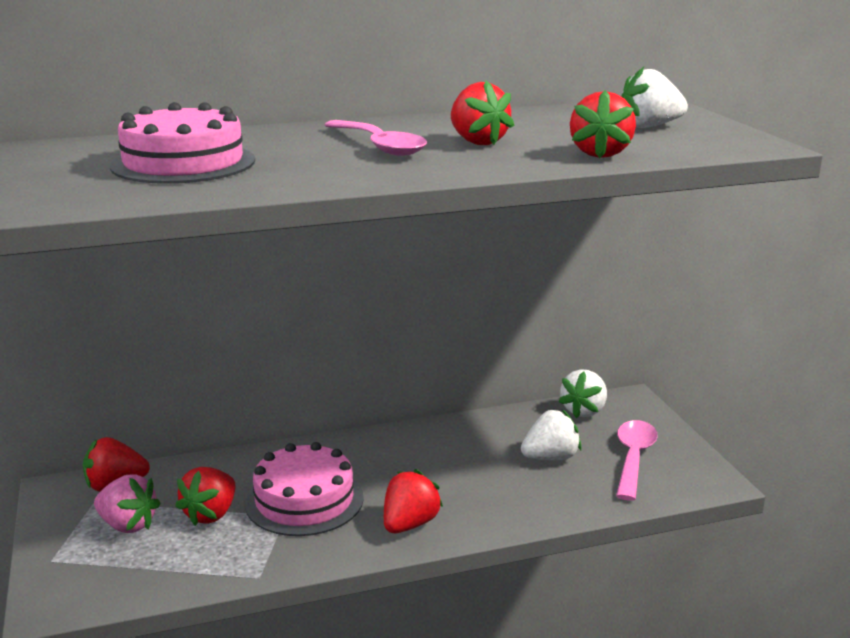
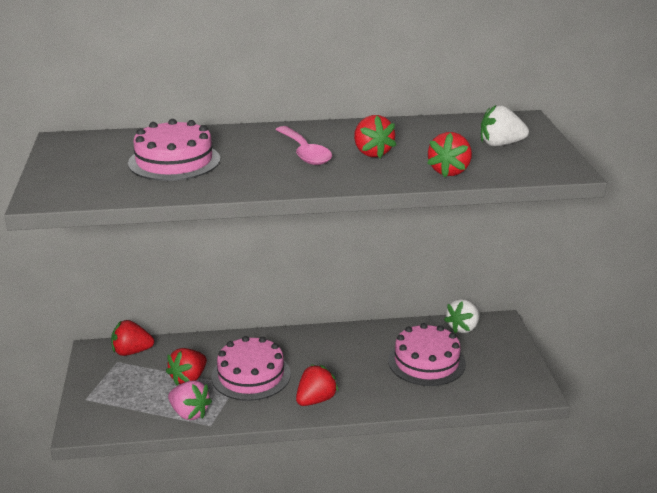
camera: 10 degrees right, 5 degrees up
pink strawberry [94,474,161,533] -> pink strawberry moved to [168,380,212,420]
white strawberry [521,409,581,460] -> pink cake [388,323,466,386]
pink spoon [616,420,658,501] -> none

